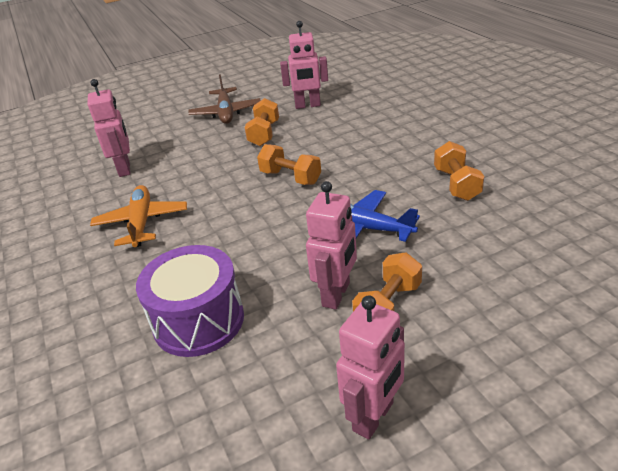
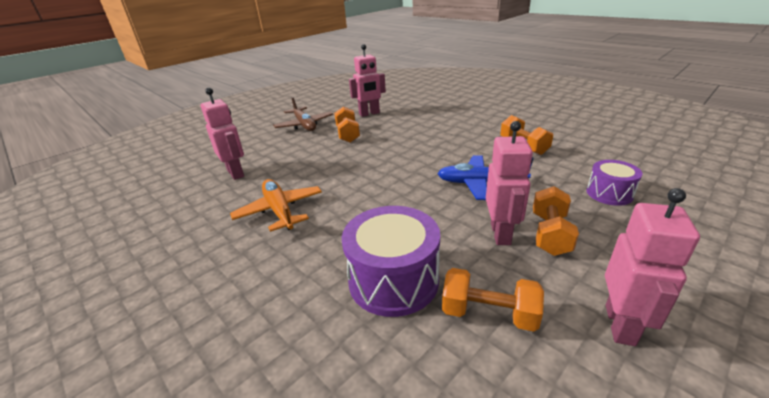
camera: 20 degrees left, 5 degrees down
orange dumbbell [257,144,321,185] -> orange dumbbell moved to [442,268,544,331]
none -> purple drum [586,160,642,206]

